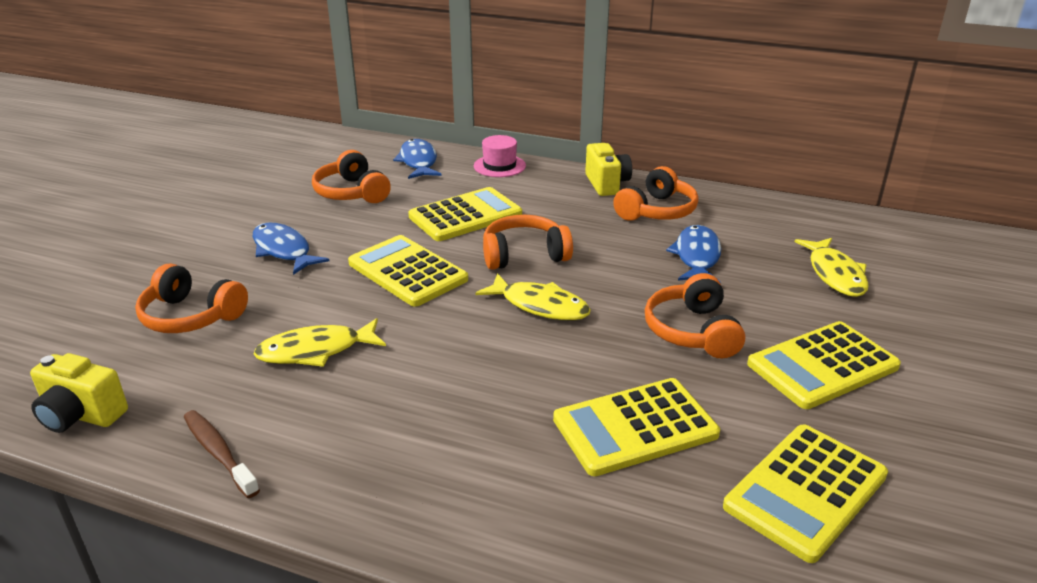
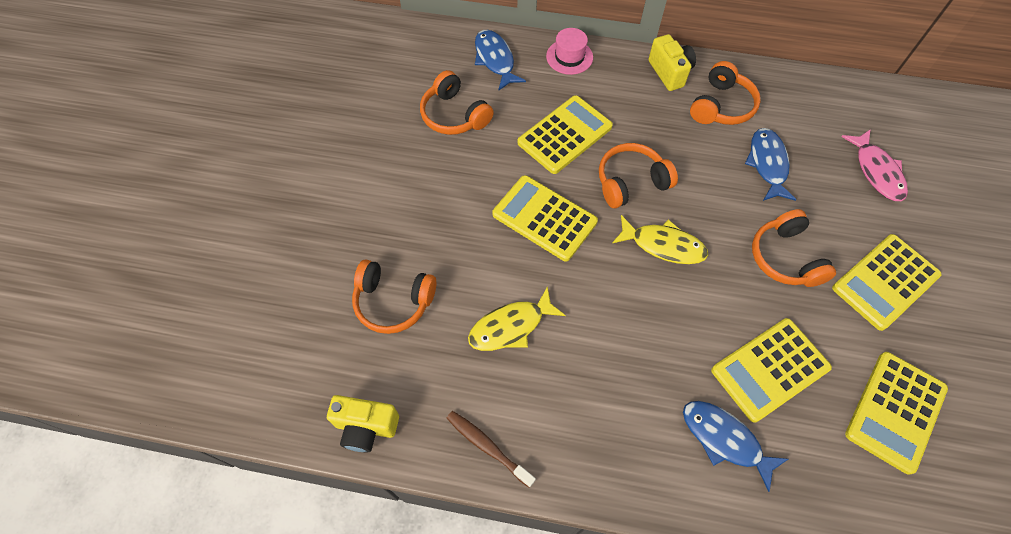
camera: 10 degrees left, 30 degrees up
blue fish [253,223,329,275] -> blue fish moved to [683,401,788,492]
yellow fish [795,238,869,297] -> pink fish [841,130,908,201]

